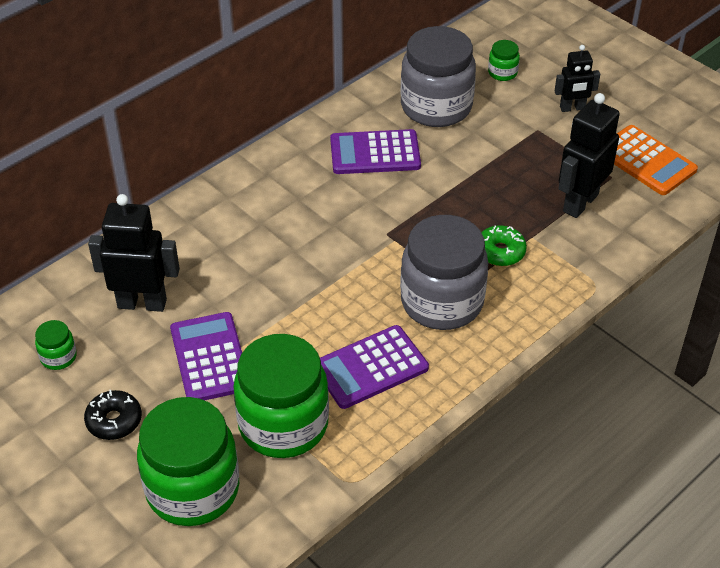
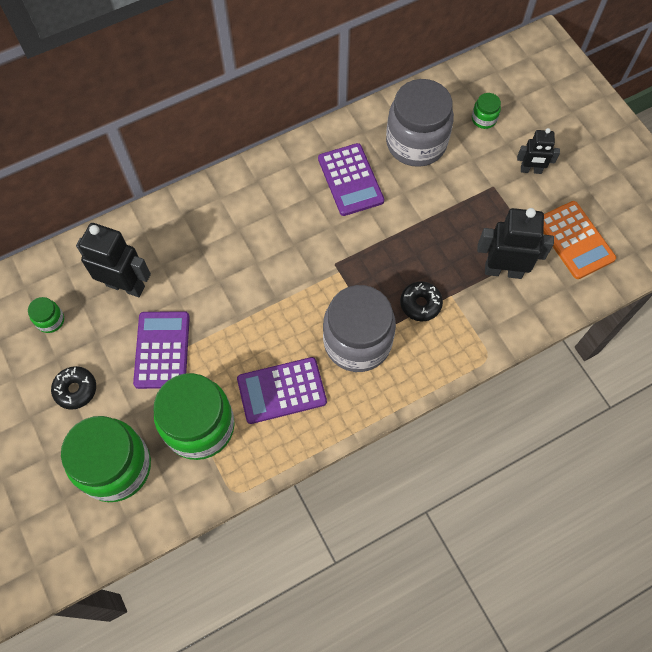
camera: 15 degrees right, 20 degrees up
purple calculator [330,129,421,174] -> purple calculator turned 120 degrees counterclockwise [318,143,384,216]
green donut [481,225,527,266] -> black donut [400,281,443,321]
black robot [558,93,620,218] -> black robot turned 45 degrees clockwise [477,208,554,279]

